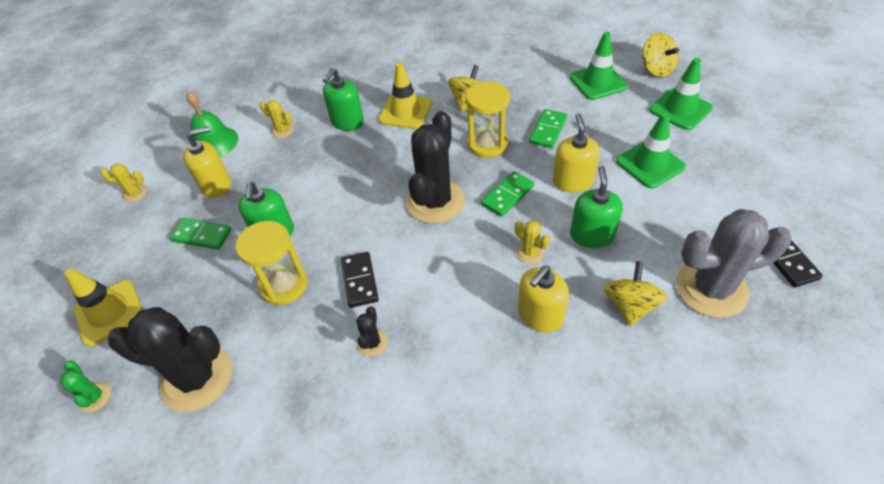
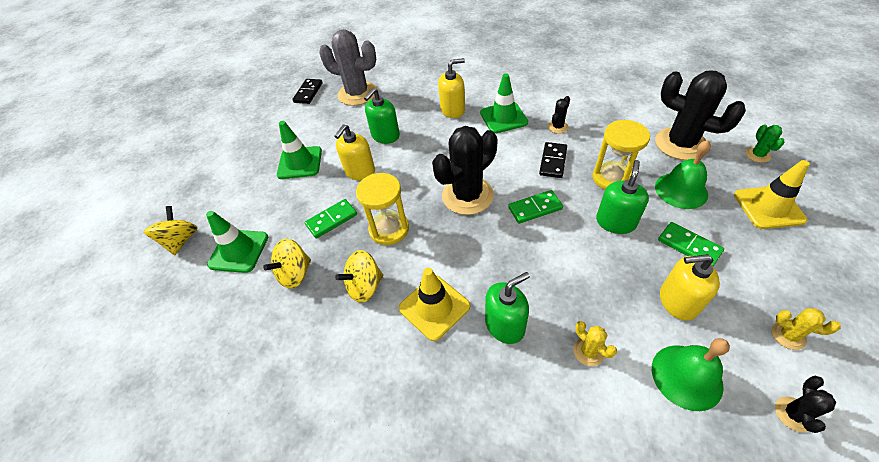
camera: 150 degrees left, 0 degrees up
green domino [481,171,534,217] -> green domino moved to [508,190,563,224]
yellow cactus [515,220,550,263] -> none
yellow spinning top [604,261,668,326] -> yellow spinning top moved to [263,239,311,289]
green traffic cone [649,58,713,130] -> green traffic cone moved to [480,73,528,134]
none -> green bell [655,140,711,209]
none -> black cactus [775,376,836,433]

